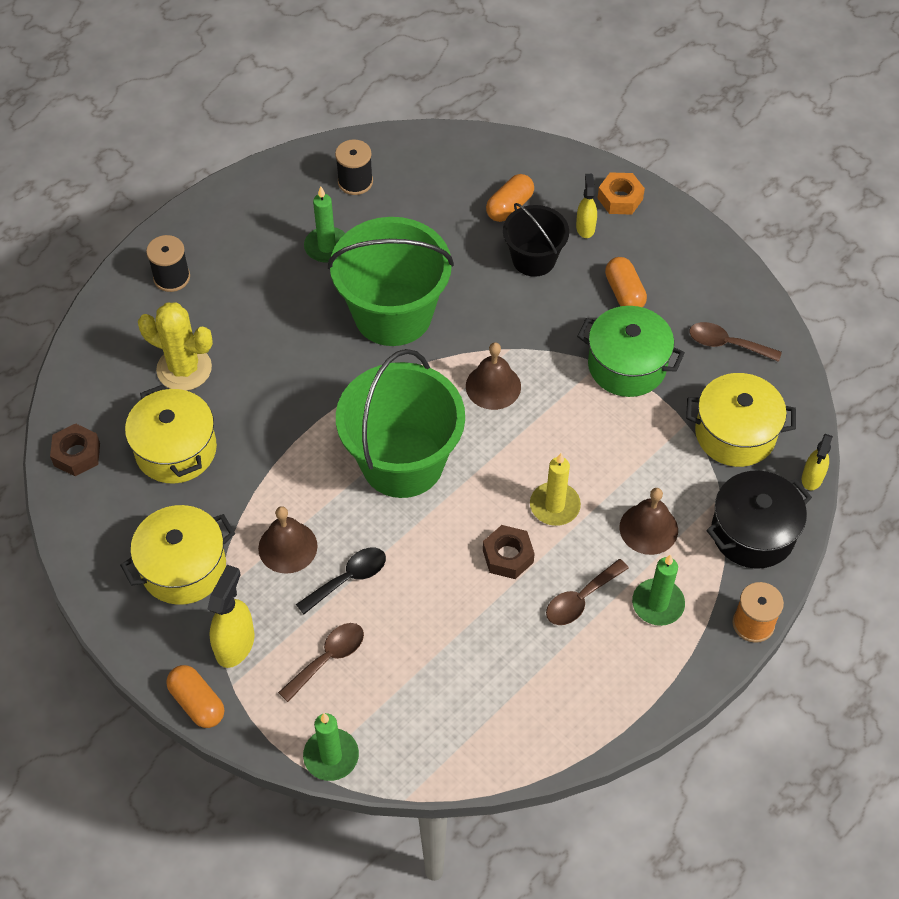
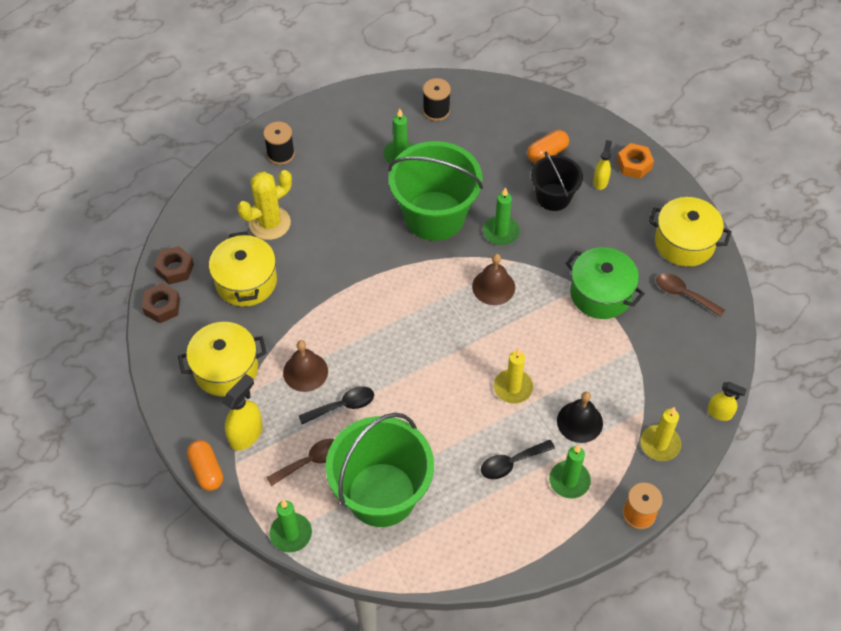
camera: 15 degrees right, 0 degrees up
yellow cactus [138,302,213,391] -> yellow cactus turned 75 degrees counterclockwise [237,170,292,240]
green bucket [336,349,465,498] -> green bucket moved to [326,413,434,527]
brown nut [483,525,534,579] -> brown nut moved to [142,283,180,323]
brown spoon [546,559,629,625] -> black spoon [481,440,555,479]
orange capsule [605,257,647,308] -> none
brown bell [620,488,678,555] -> black bell [557,392,603,443]
yellow pot [686,373,796,467] -> yellow pot moved to [648,197,732,267]
black pot [706,470,812,569] -> yellow candle [640,407,681,461]
yellow spray bottle [802,434,833,490] -> yellow spray bottle turned 105 degrees counterclockwise [707,382,747,421]
none -> green candle [483,187,520,245]

